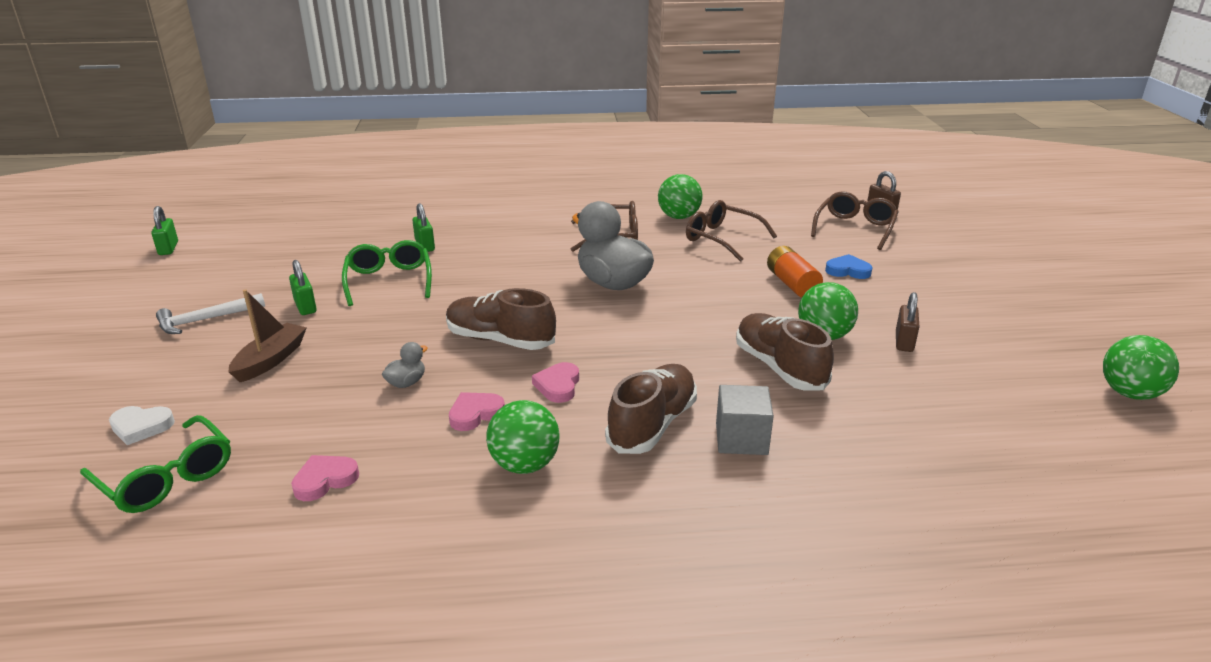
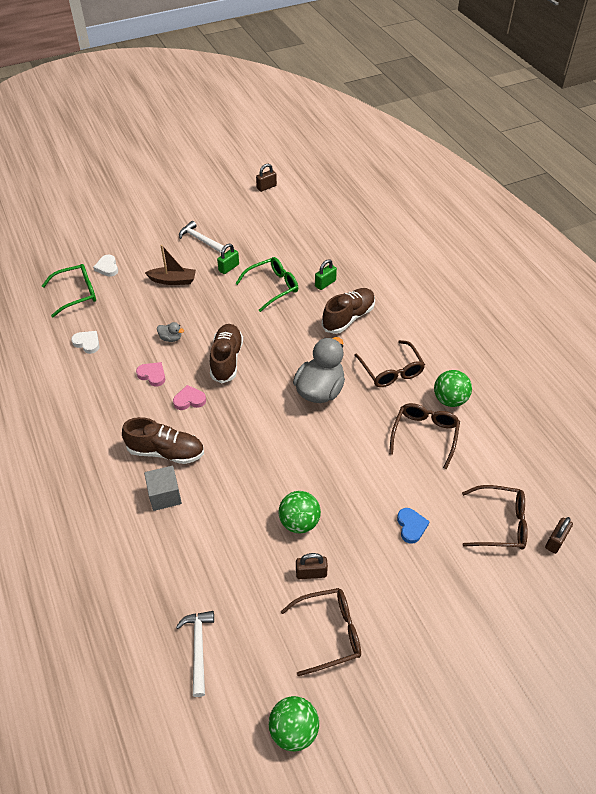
camera: 70 degrees right, 20 degrees up
green glasses [80,415,231,513] -> green glasses turned 135 degrees counterclockwise [42,264,96,317]
green padlock [151,206,178,255] -> brown padlock [256,164,277,192]
pink heart [291,455,359,501] -> white heart [71,331,100,354]
green ball [486,400,560,474] -> none
brown shoe [736,313,834,391] -> brown shoe moved to [322,288,375,334]
orange battery [767,246,823,298] -> none
none -> white hammer [176,611,214,697]
none -> brown glasses [281,588,361,676]

